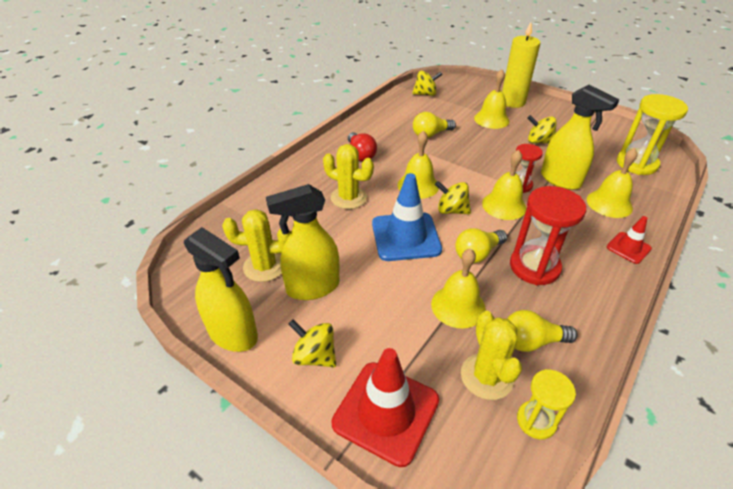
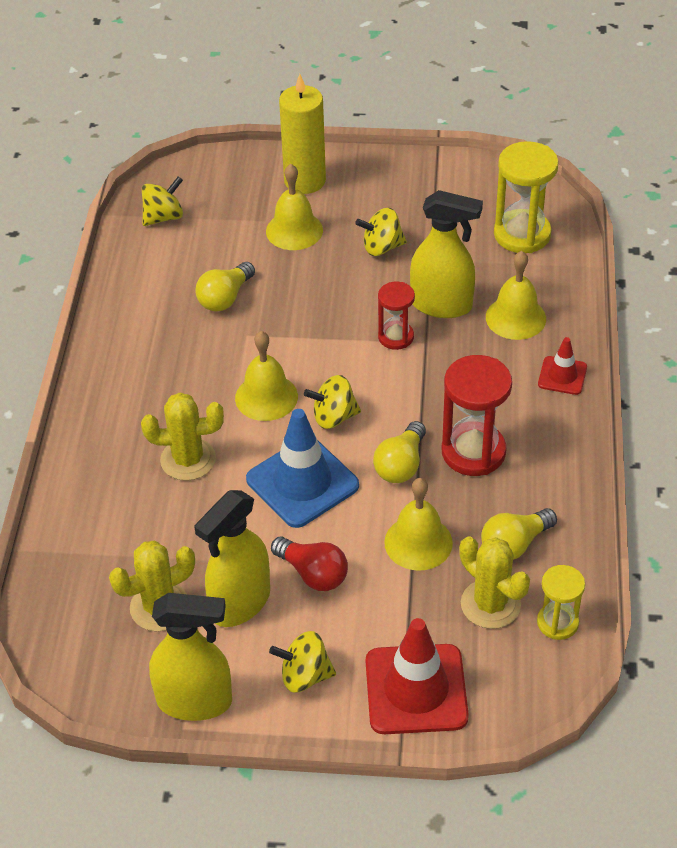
camera: 30 degrees left, 5 degrees up
red light bulb [348,132,377,161] -> red light bulb moved to [271,537,348,591]
yellow bell [482,150,527,220] -> none

